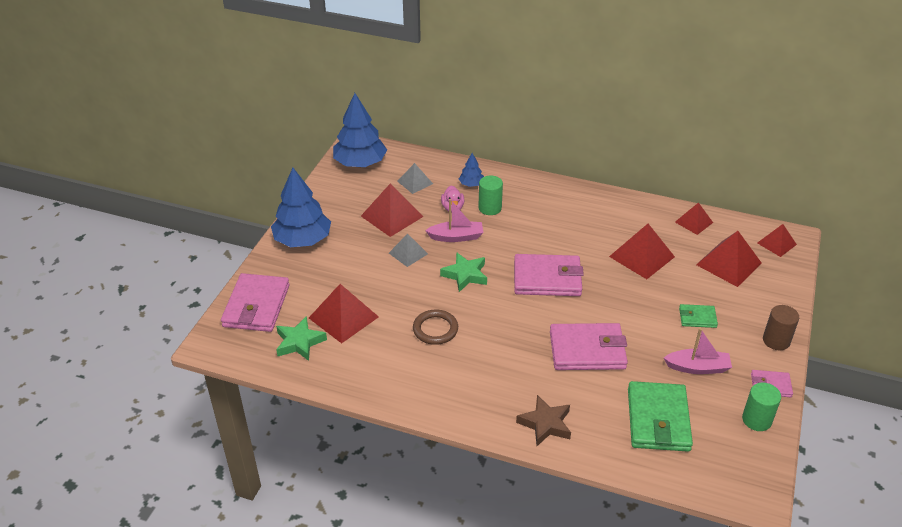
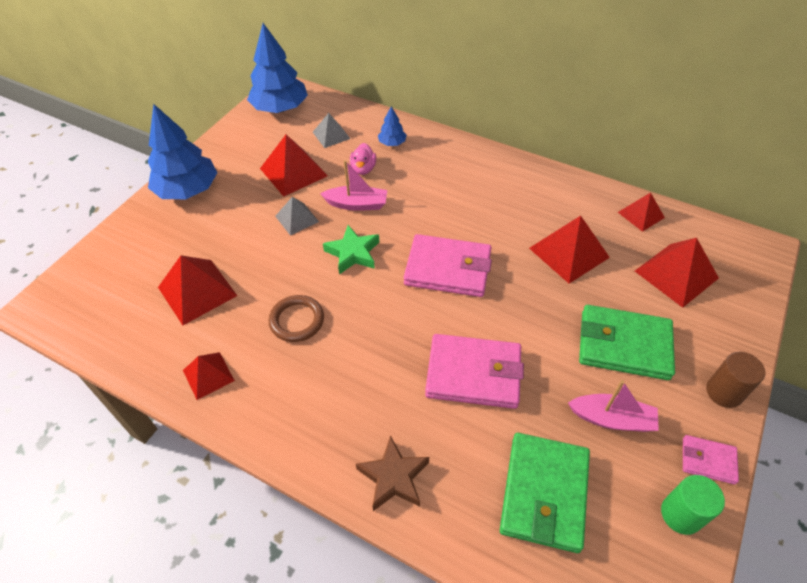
camera: 10 degrees right, 10 degrees up
pink wallet [221,273,290,332] -> none
green star [276,316,327,361] -> none
green cylinder [479,175,503,215] -> none
green wallet [679,304,718,328] -> green wallet [579,305,675,380], size x1.98
red pyramid [757,224,797,257] -> red pyramid moved to [183,352,235,400]

